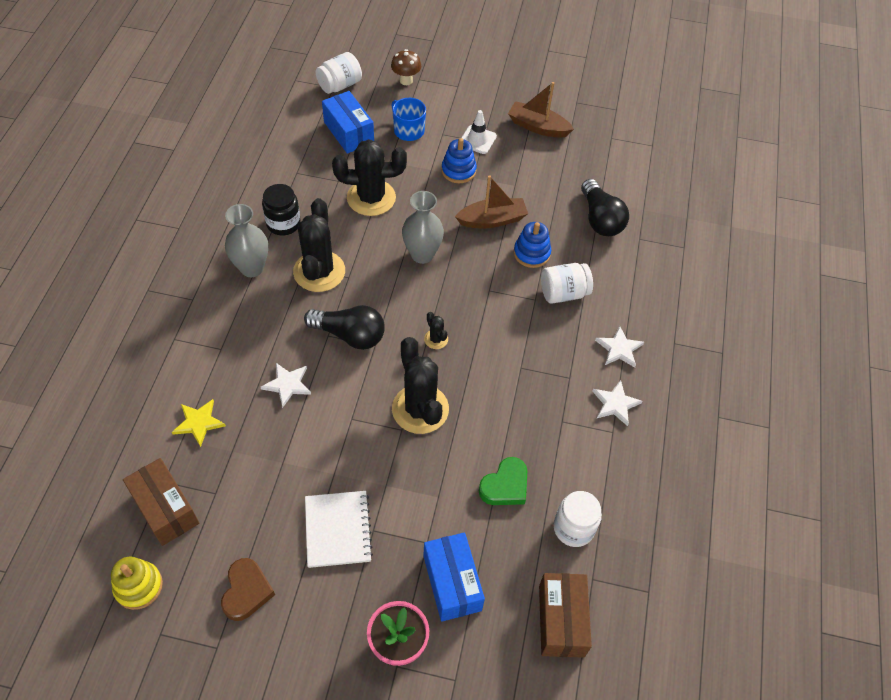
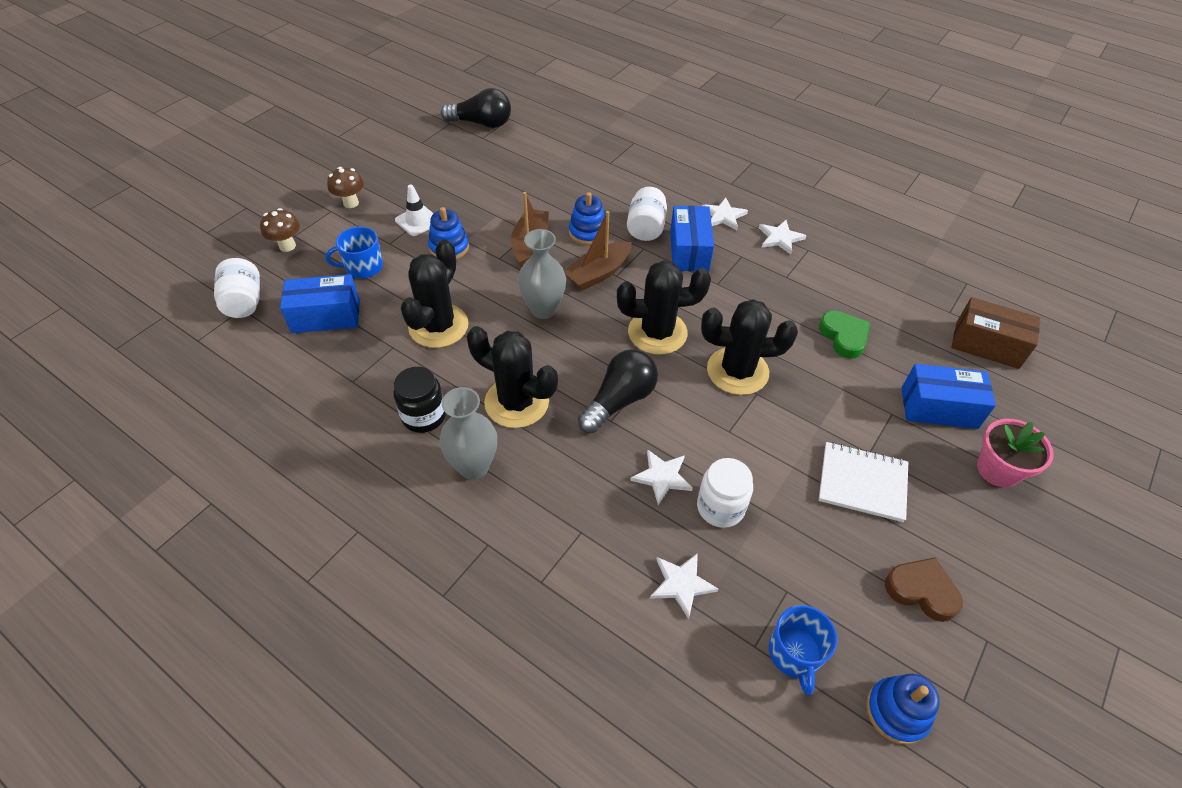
camera: 65 degrees left, 5 degrees down
yellow stacking toy [111,557,163,610] -> blue stacking toy [866,674,940,745]
brown box [123,458,199,546] -> blue mug [769,605,837,695]
yellow star [172,399,226,447] -> white star [650,553,718,619]
black cactus [424,312,448,349] -> black cactus [617,260,711,355], size x2.25
brown boat [508,82,574,138] -> brown boat moved to [564,211,632,291]
white jar [554,491,602,547] -> white jar moved to [697,458,753,528]
black light bulb [581,179,629,236] -> black light bulb moved to [441,88,511,128]
none -> brown mushroom [327,167,364,208]
none -> blue box [670,206,714,272]

